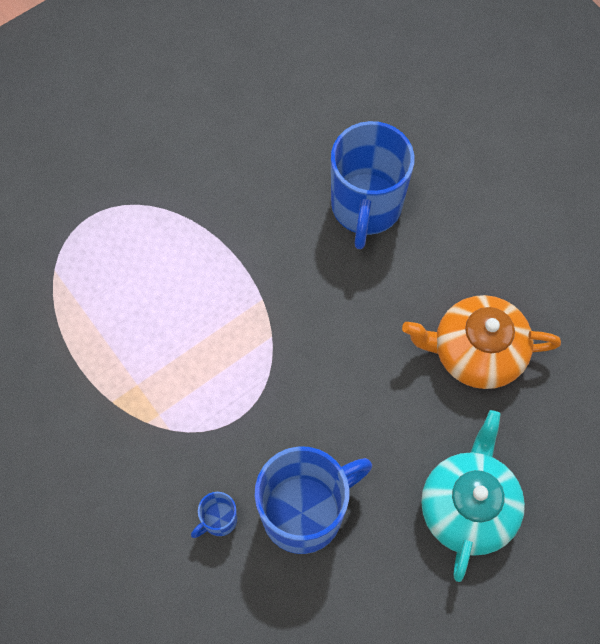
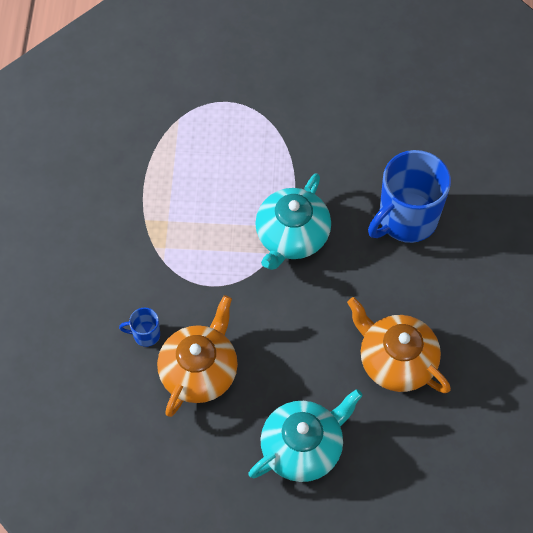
camera: 40 degrees right, 5 degrees down
blue mug [254,446,372,554] -> orange teapot [157,295,238,417]
none -> turquoise teapot [255,173,331,270]

